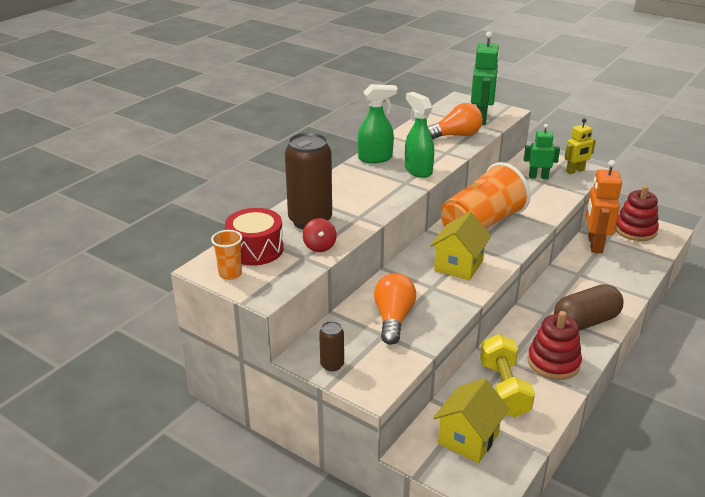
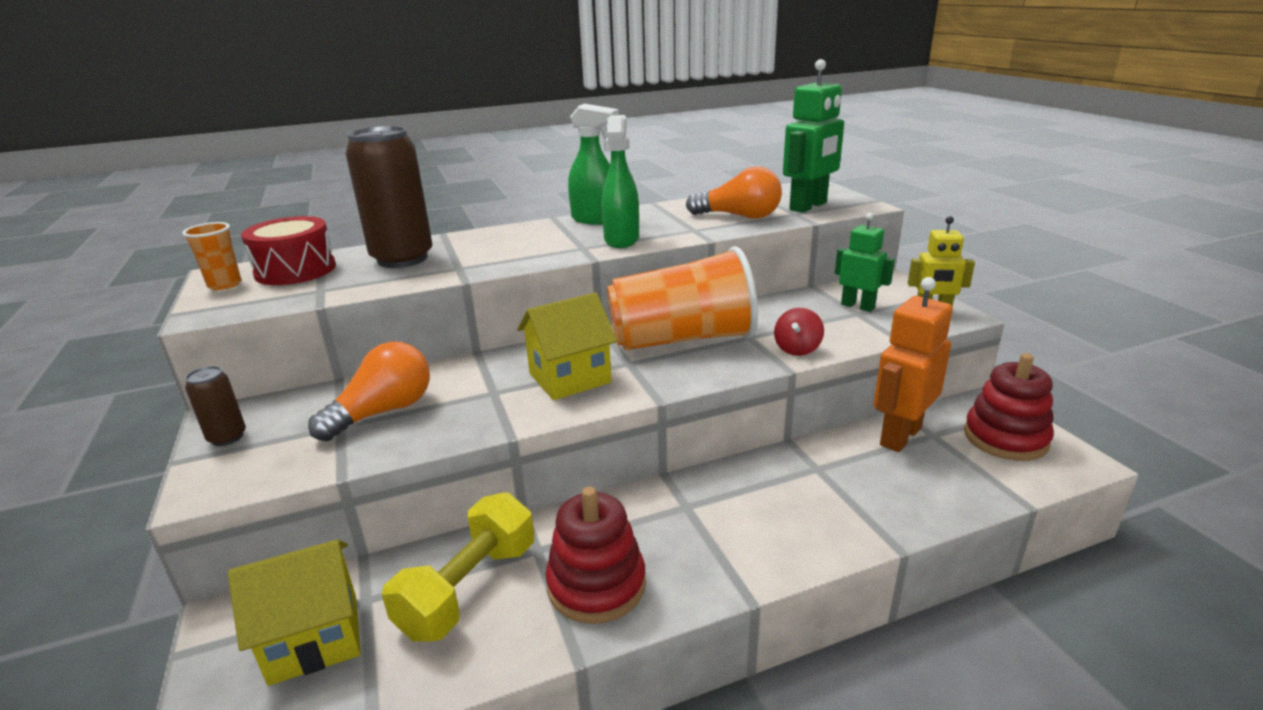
camera: 35 degrees right, 5 degrees down
red spinning top [303,218,337,252] -> red spinning top moved to [774,308,824,356]
brown capsule [554,284,624,331] -> none

